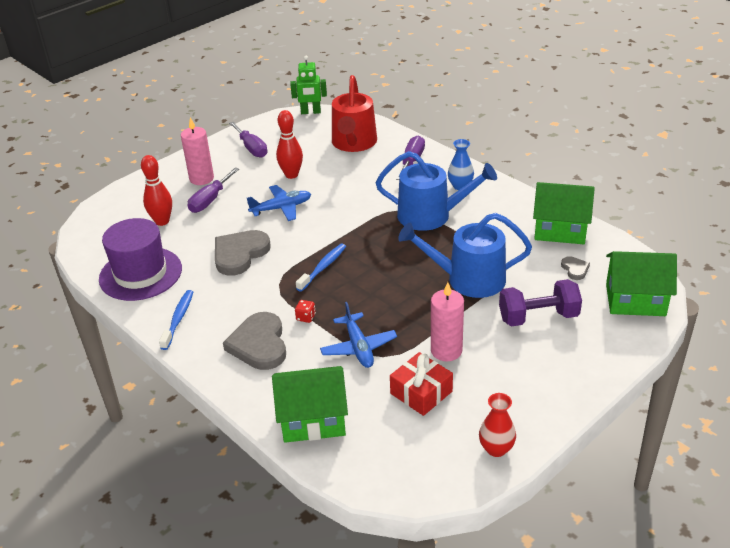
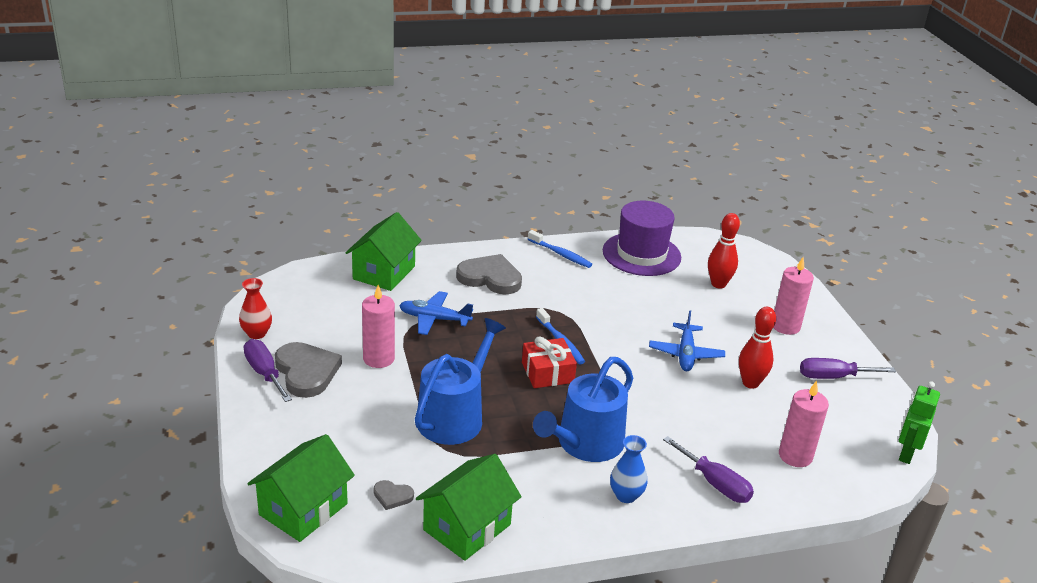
camera: 115 degrees right, 5 degrees down
purple screwdriver [188,168,239,213] -> purple screwdriver moved to [244,339,292,402]
grey heart [215,230,271,276] -> grey heart moved to [275,342,342,398]
red dice [295,300,316,323] -> none
red watering can [332,75,377,152] -> pink candle [779,381,829,467]
red gift [390,352,453,416] -> red gift moved to [522,336,577,388]
purple dumbbell [499,279,582,327] -> none

